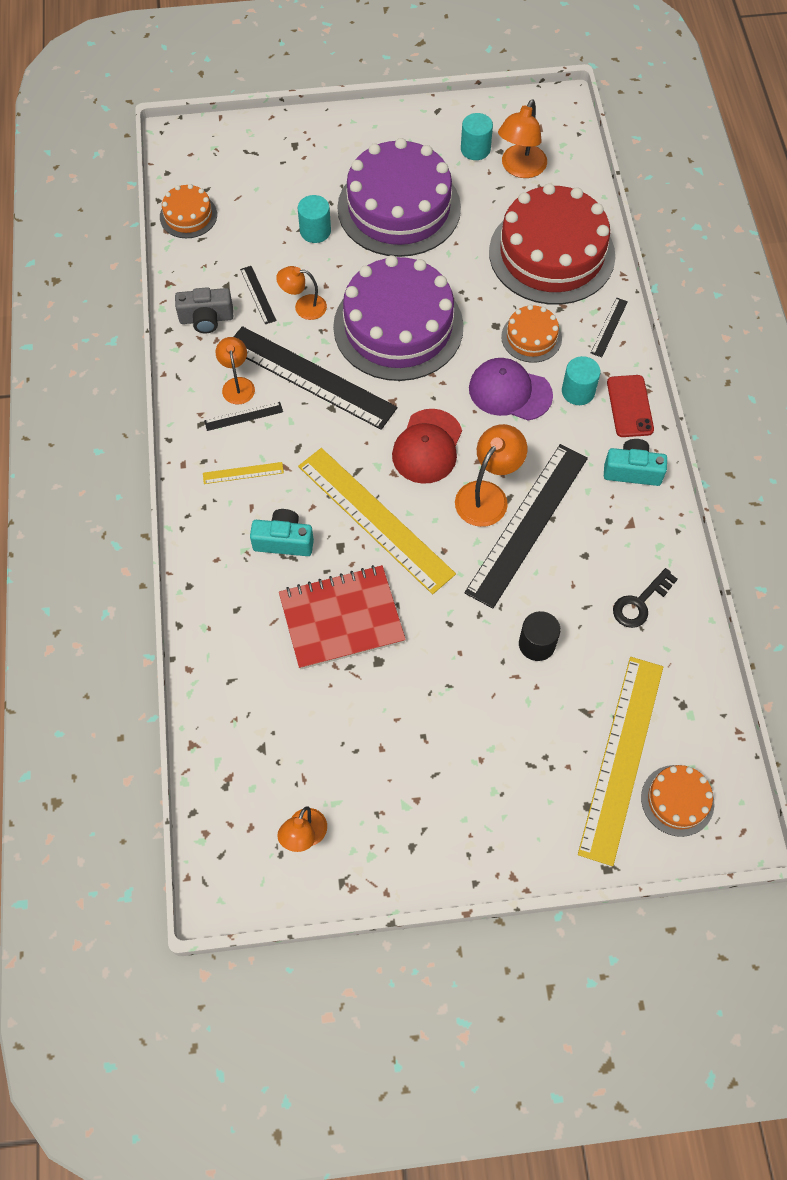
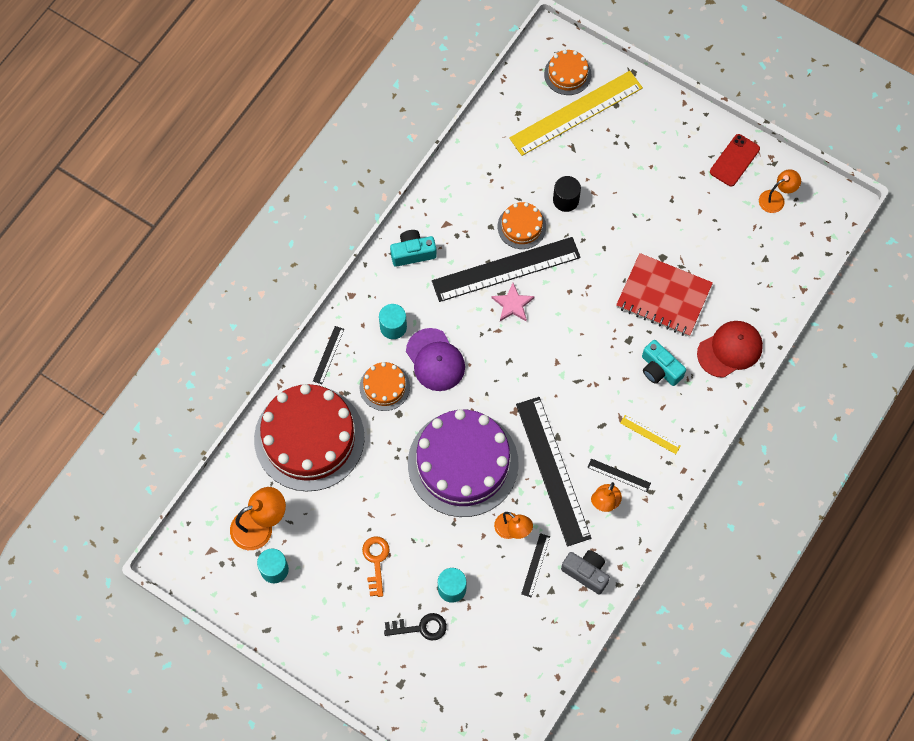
camera: 140 degrees left, 5 degrees up
orange cake [160,184,217,238] -> orange cake moved to [498,202,546,249]
yellow ruler [298,448,456,594] -> none
purple cake [337,138,461,257] -> orange key [362,536,390,597]
red cap [392,409,462,484] -> red cap moved to [697,321,763,378]
orange lamp [455,424,527,527] -> pink star [492,283,535,321]
black ruler [591,298,628,357] -> black ruler turned 45 degrees counterclockwise [313,326,344,384]
turquoise camera [604,439,667,486] -> turquoise camera turned 120 degrees clockwise [390,230,437,267]
red phone [607,375,654,437] -> red phone moved to [710,134,760,187]
black key [613,568,678,628] -> black key moved to [384,613,447,641]

